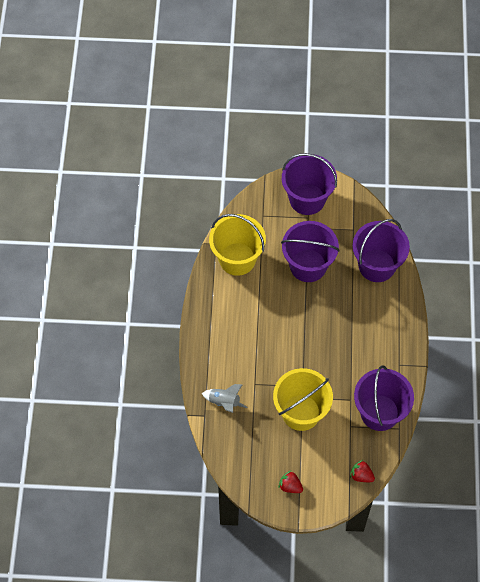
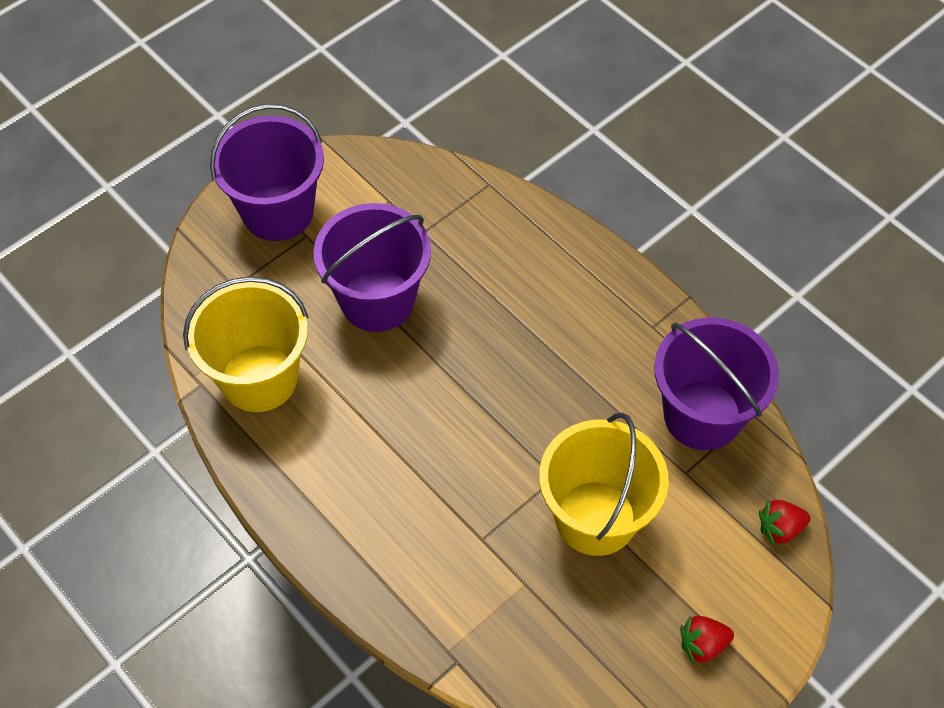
camera: 45 degrees left, 5 degrees down
grey rocket [202,384,247,413] -> none
purple bucket [353,219,410,282] -> none

